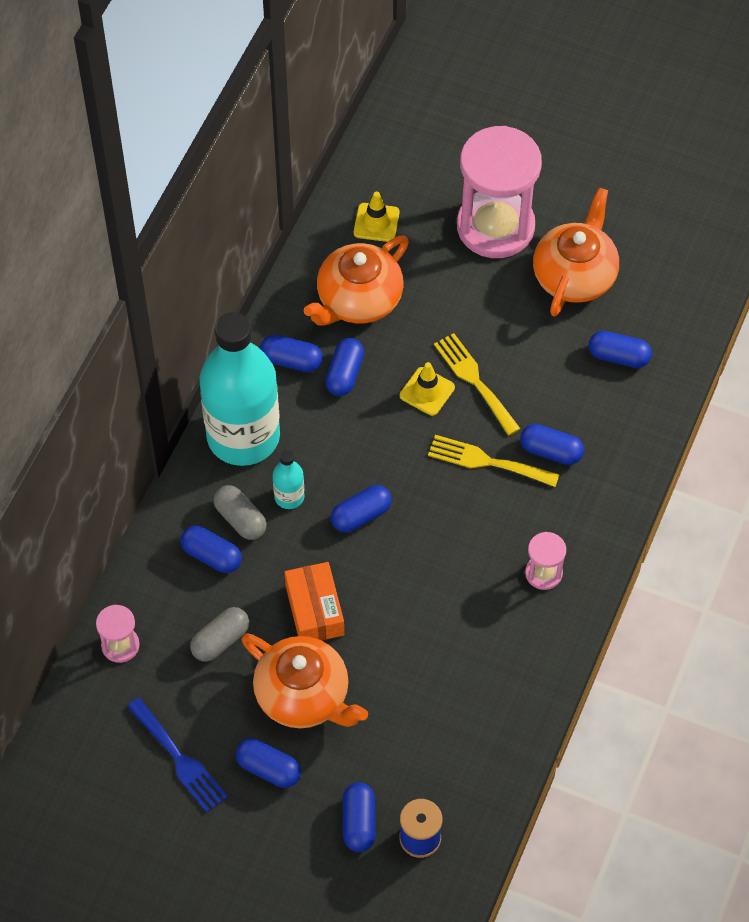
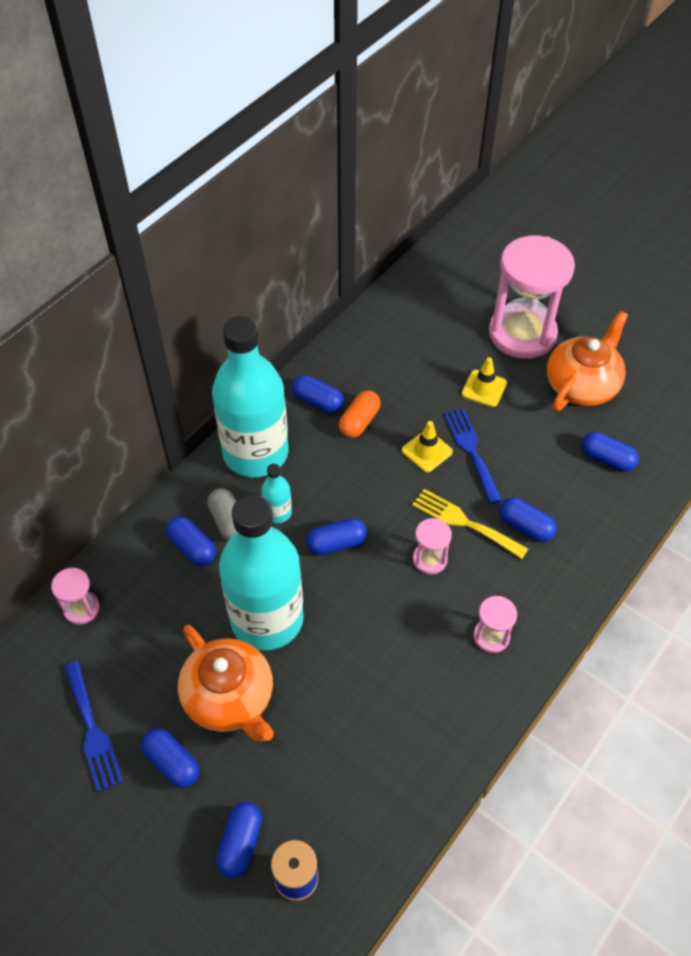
camera: 15 degrees right, 5 degrees down
grey capsule [190,607,249,662] -> none
orange box [285,562,344,641] -> turquoise bottle [219,494,304,650]
orange teapot [304,235,409,325] -> none
blue capsule [325,338,364,396] -> orange capsule [339,390,381,438]
yellow traffic cone [354,191,399,242] -> yellow traffic cone moved to [462,357,507,407]
yellow fork [434,333,521,436] -> blue fork [444,409,503,504]
none -> pink hourglass [413,518,452,575]

